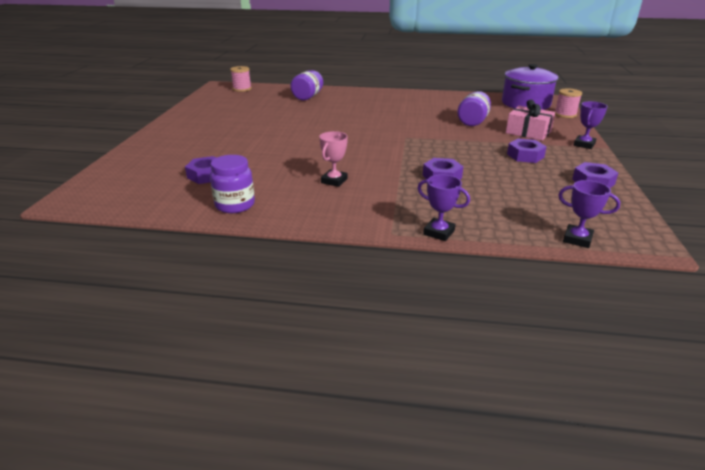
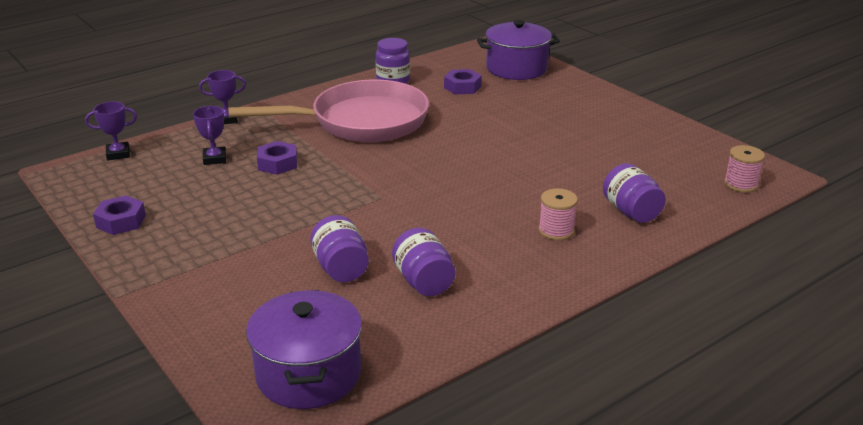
camera: 135 degrees right, 0 degrees up
pink trophy [319,131,348,187] -> pink pan [228,80,429,142]
pink gift [506,100,555,141] -> none
purple nut [507,139,547,163] -> none
pink spool [555,88,582,118] -> pink spool moved to [539,188,578,240]
purple trophy [574,101,608,149] -> purple trophy moved to [193,106,226,165]
none -> purple jar [392,228,455,296]
none -> purple pot [477,20,560,80]

